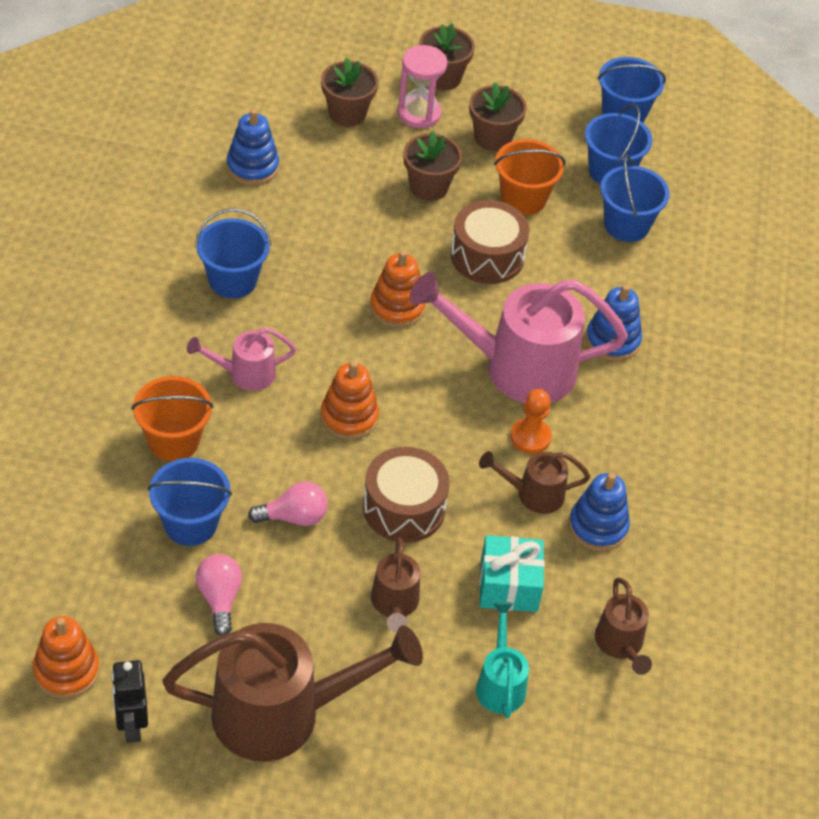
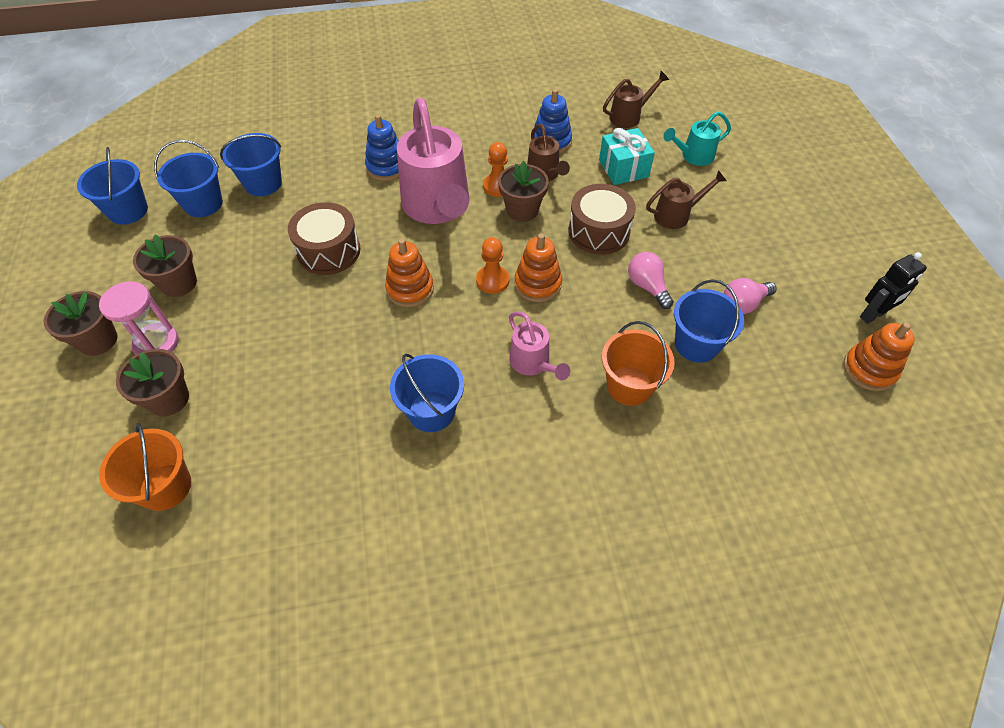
camera: 105 degrees left, 5 degrees up
brown watering can [163,623,423,761] -> none
blue stacking toy [227,109,279,185] -> none
brown flower pot [403,131,462,201] -> brown flower pot moved to [498,161,549,222]
orange bucket [494,139,565,215] -> orange bucket moved to [99,423,191,511]
none -> orange pawn [476,237,509,294]

